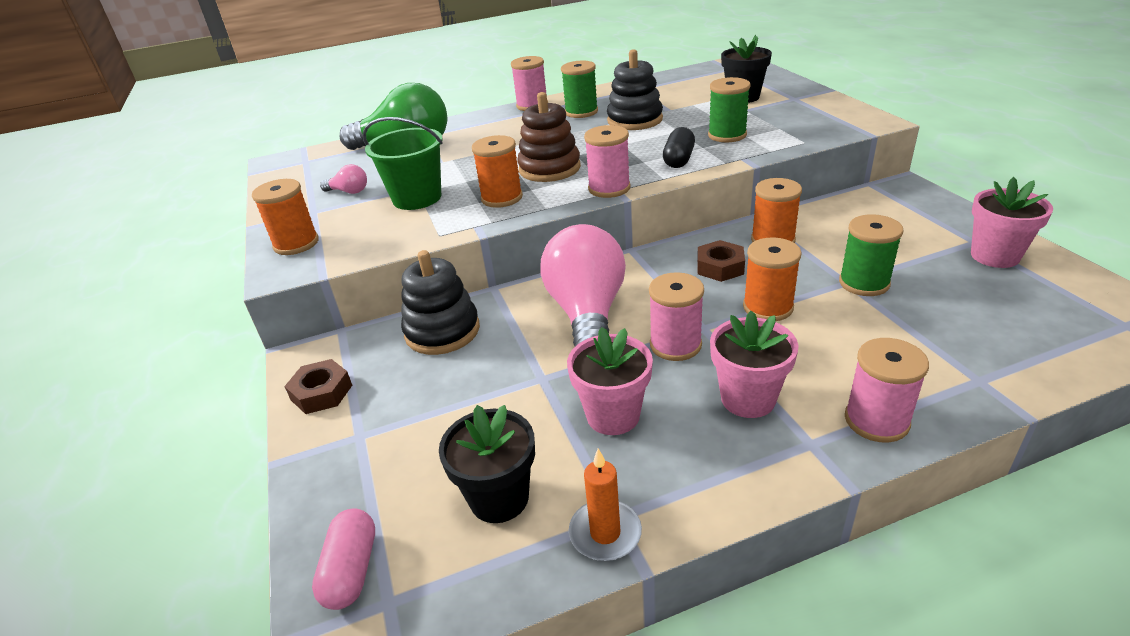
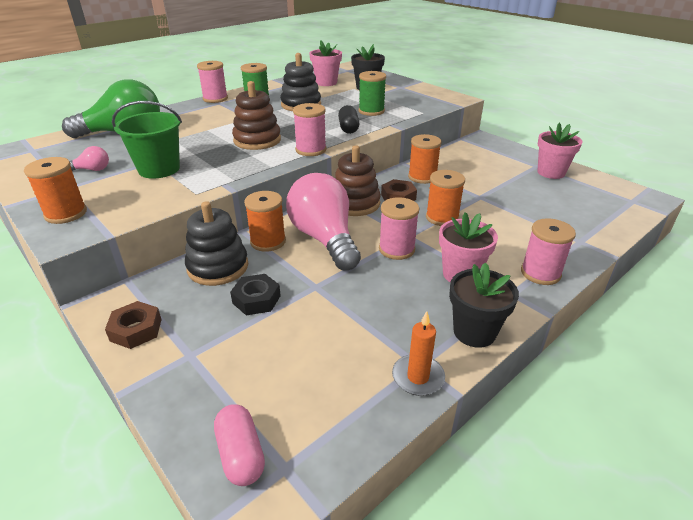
camera: 25 degrees left, 0 degrees up
black flower pot [439,405,535,523] -> black flower pot moved to [449,262,519,348]
orange spool [472,135,523,208] -> orange spool moved to [244,191,286,252]
pink flower pot [567,327,653,435] -> pink flower pot moved to [309,41,342,86]
green spool [839,214,903,296] -> none
none -> black nut [230,274,281,315]
none -> brown stacking toy [335,145,381,216]

